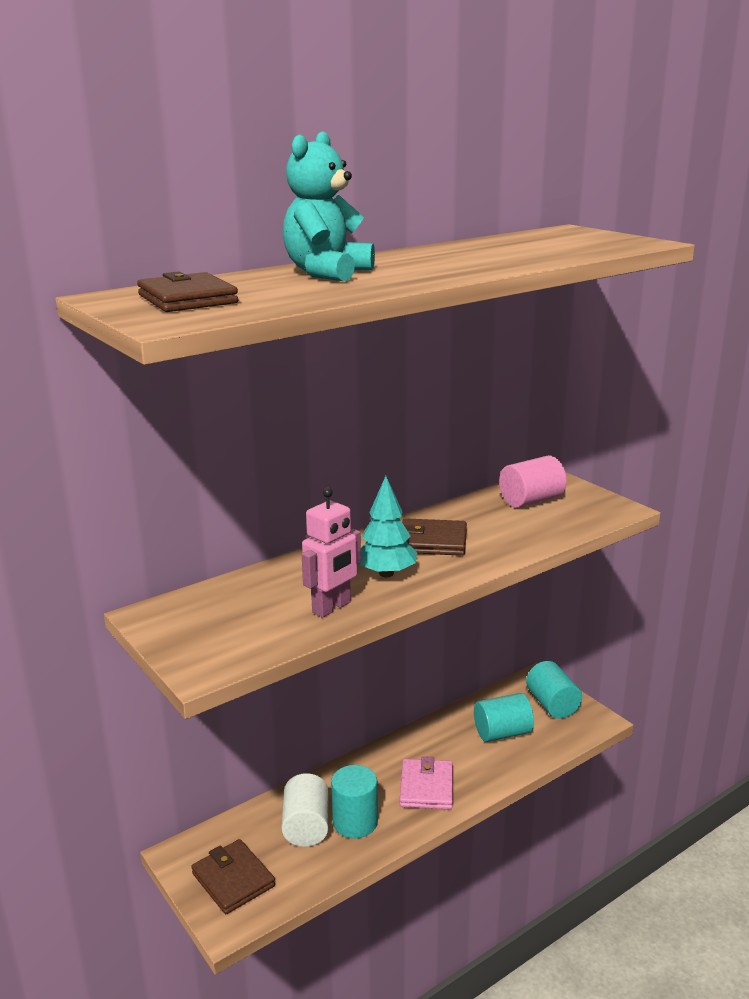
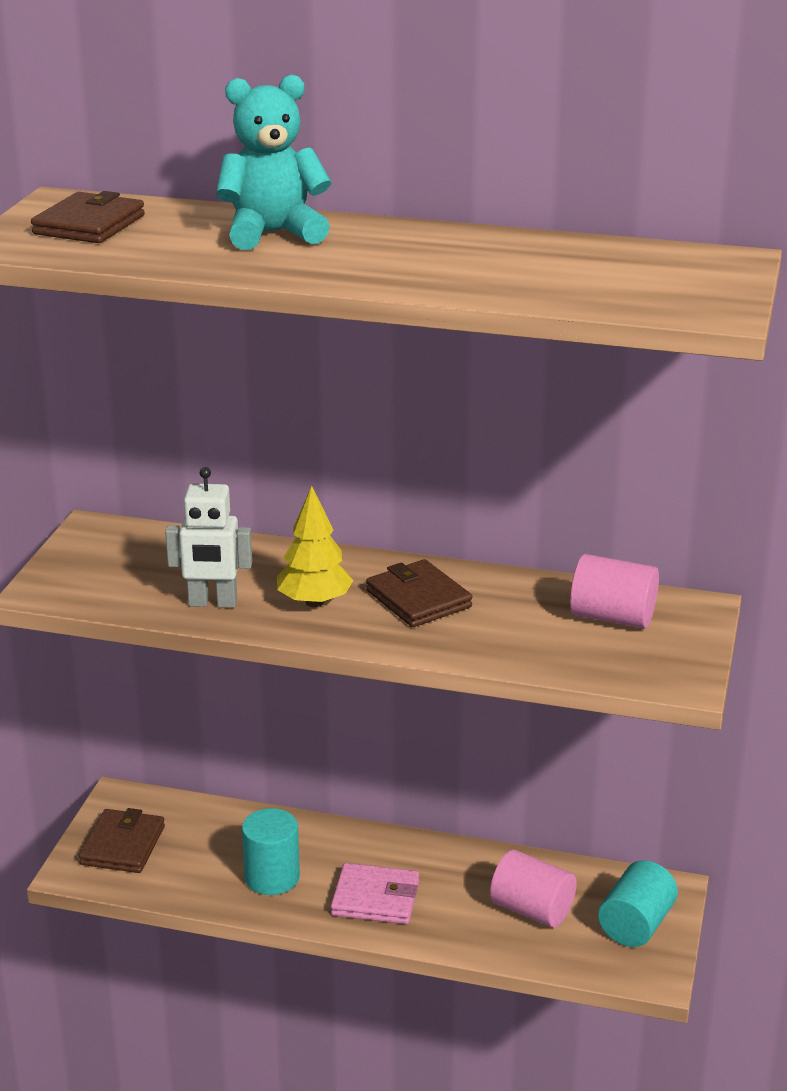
camera: 50 degrees right, 5 degrees up
white cylinder [281,773,329,847] -> none
pink robot [302,487,361,618] -> white robot [165,467,252,608]
turquoise tree [359,476,417,577] -> yellow tree [277,486,353,607]
pink wallet [400,756,453,810] -> pink wallet turned 45 degrees clockwise [331,863,419,924]
turquoise cylinder [474,693,534,742] -> pink cylinder [490,850,577,928]

